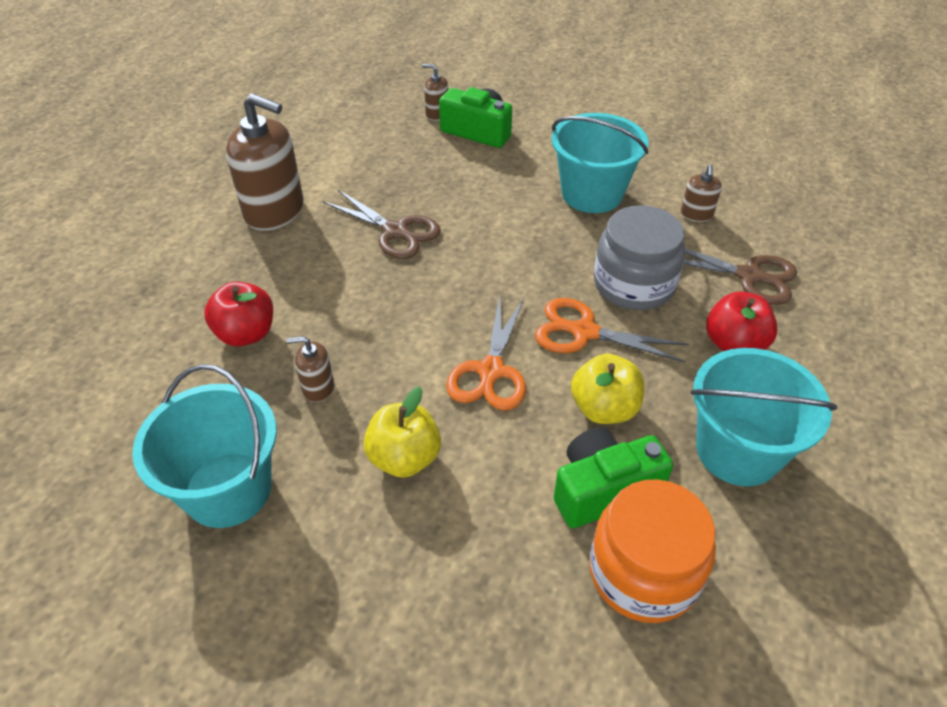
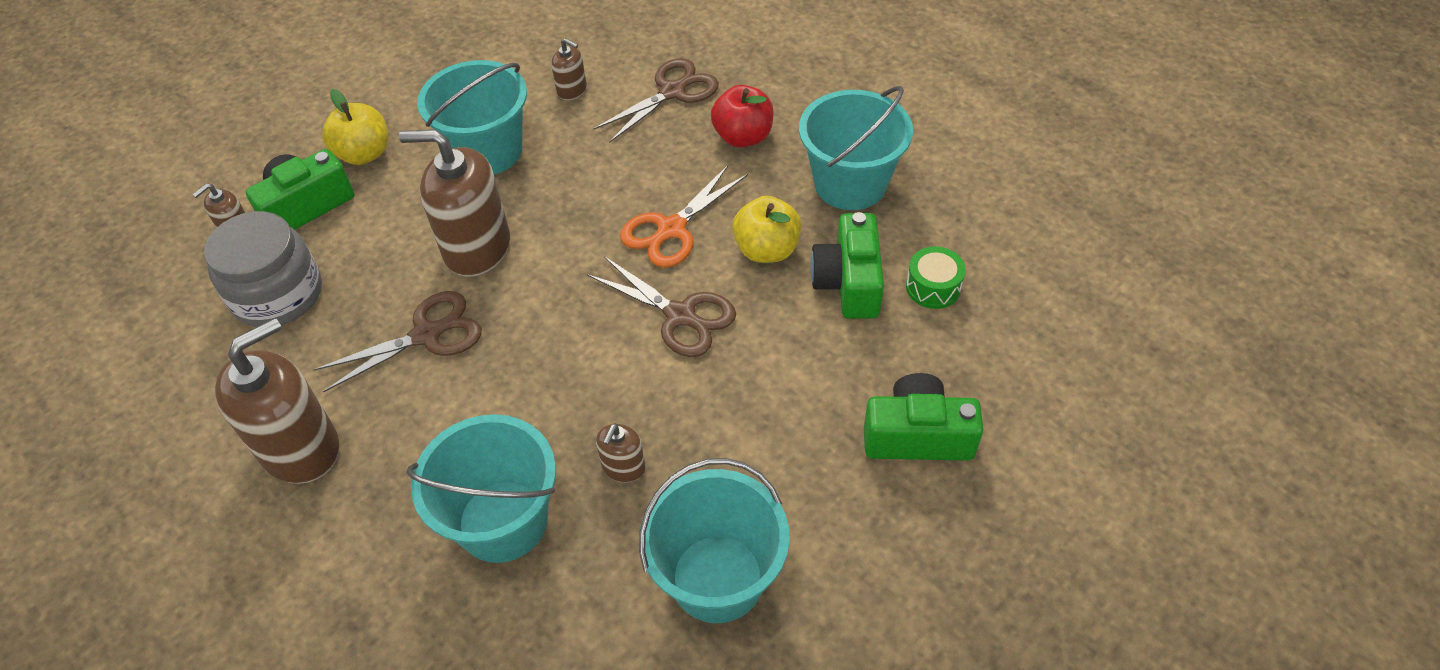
camera: 65 degrees left, 5 degrees up
red apple [204,282,273,347] -> turquoise bucket [406,414,556,563]
yellow apple [363,386,441,478] -> yellow apple moved to [322,89,388,165]
orange scissors [446,296,526,411] -> brown scissors [587,256,736,357]
orange jar [589,479,716,623] -> green drum [906,246,966,309]
grey jar [594,205,685,310] -> grey jar moved to [204,211,322,327]
none -> brown soap dispenser [399,130,510,277]
none -> green camera [864,373,983,461]

